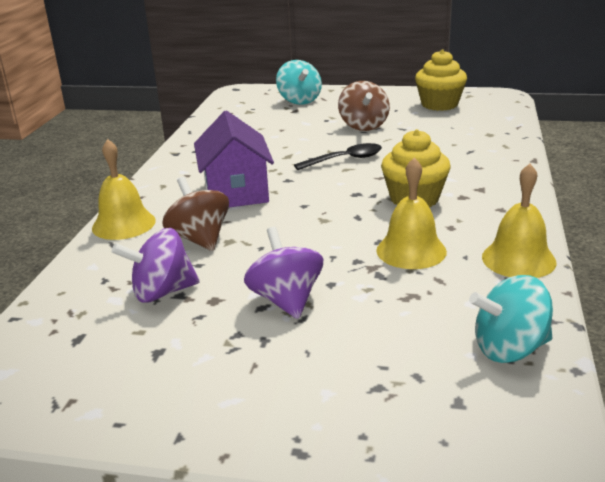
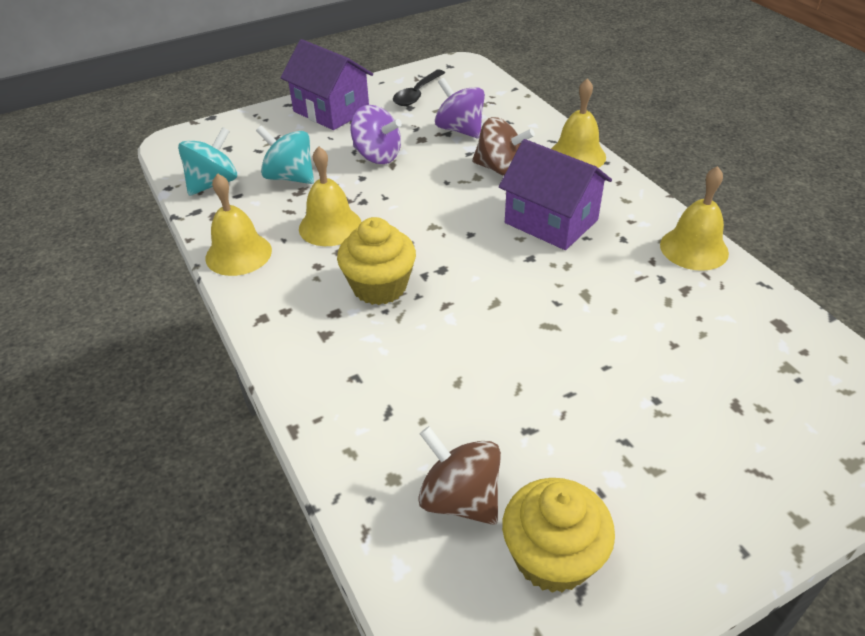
camera: 140 degrees right, 15 degrees up
purple spinning top [112,228,200,303] -> purple spinning top turned 75 degrees counterclockwise [435,78,485,139]
turquoise spinning top [276,60,322,105] -> turquoise spinning top moved to [256,125,314,184]
black spoon [294,143,382,170] -> black spoon moved to [393,70,445,106]
brown spinning top [338,81,390,131] -> brown spinning top moved to [418,426,501,525]
none -> purple house [280,39,373,130]
none -> yellow bell [660,166,729,271]

